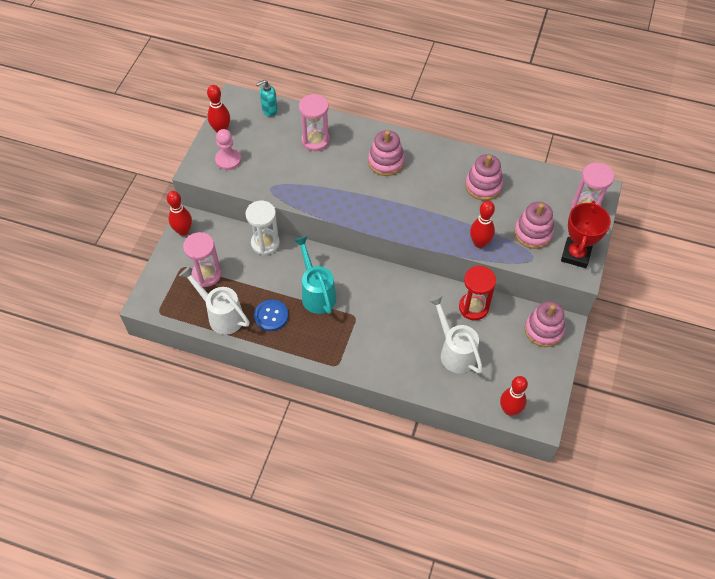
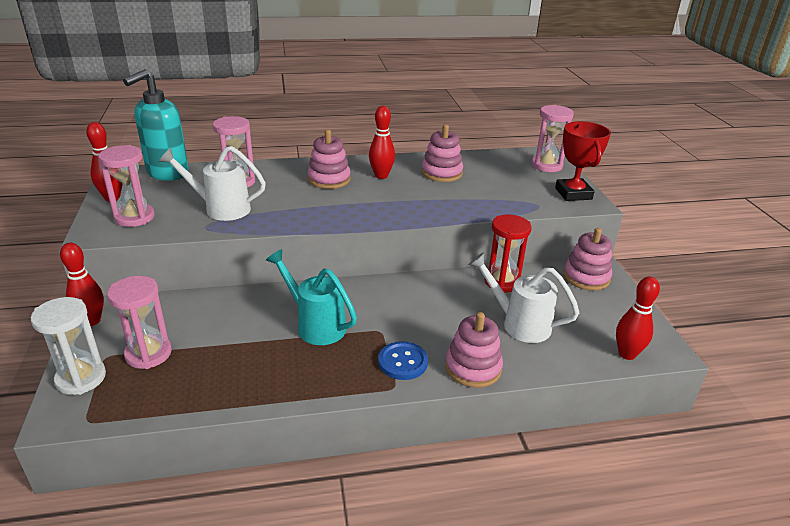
camera: 30 degrees left, 25 degrees down
white watering can [179,266,250,335] -> white watering can moved to [159,146,266,221]
pink pawn [215,129,241,170] -> pink hourglass [98,145,155,227]
white hourglass [245,201,280,255] -> white hourglass moved to [31,297,106,395]
blue button [254,300,288,331] -> blue button moved to [378,341,428,380]
turquoise soap dispenser [256,80,278,117] -> turquoise soap dispenser [123,69,189,181], size x1.99
red bowling pin [470,201,495,248] -> red bowling pin moved to [369,106,395,179]
pink stacking toy [514,202,554,249] -> pink stacking toy moved to [445,312,503,388]

